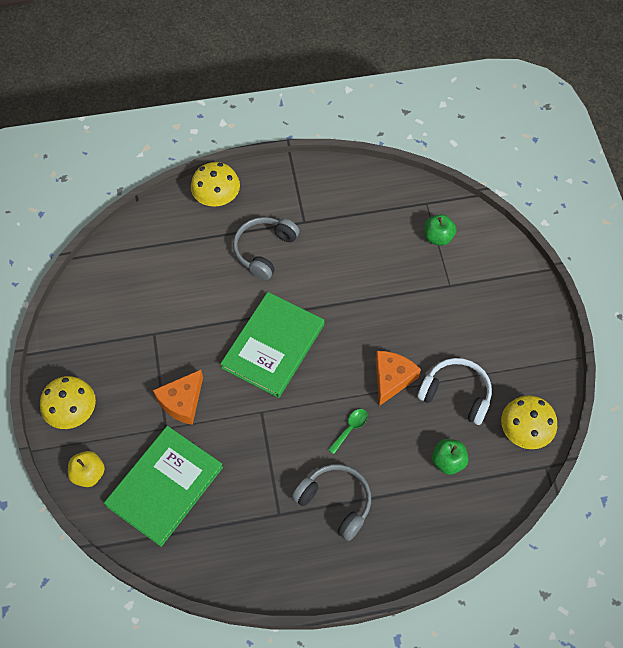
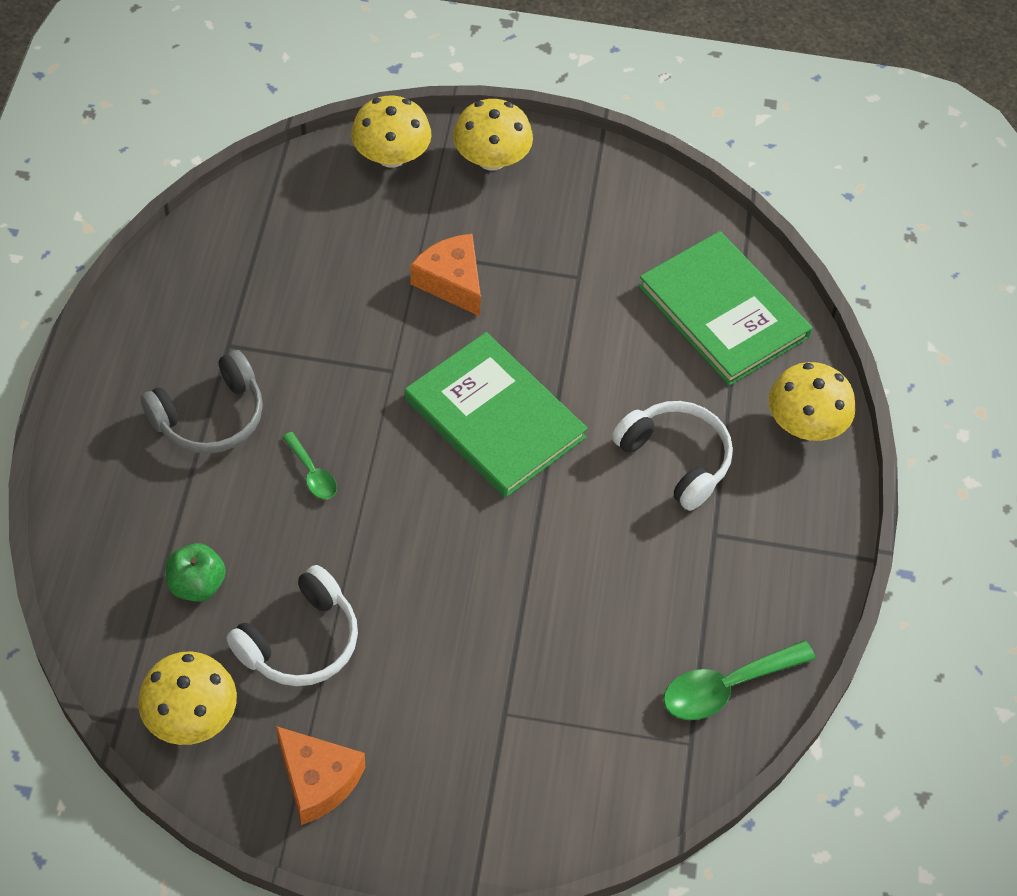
camera: 105 degrees right, 5 degrees down
yellow apple [68,451,105,487] -> yellow mushroom [351,96,431,168]
green book [104,426,223,547] -> green book moved to [638,231,812,386]
grey headphones [233,217,299,280] -> white headphones [612,401,733,511]
orange cheese [375,351,421,406] -> orange cheese moved to [276,726,365,825]
green apple [424,214,456,246] -> none
none -> green spoon [663,640,816,720]

